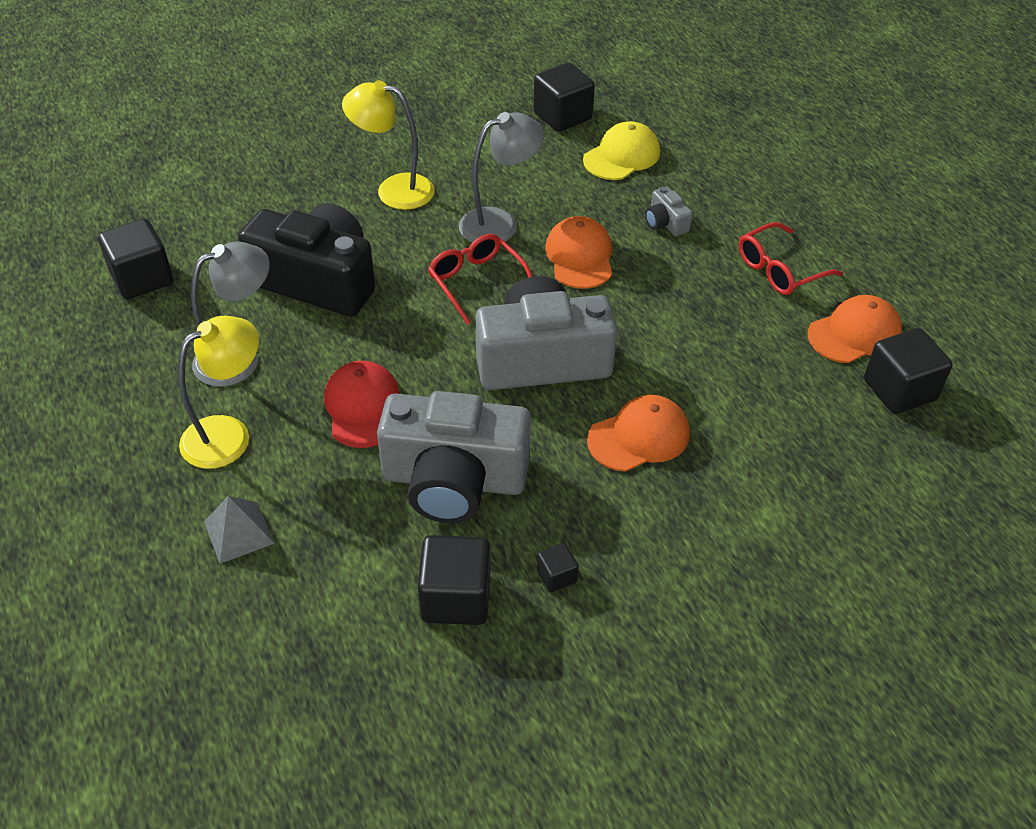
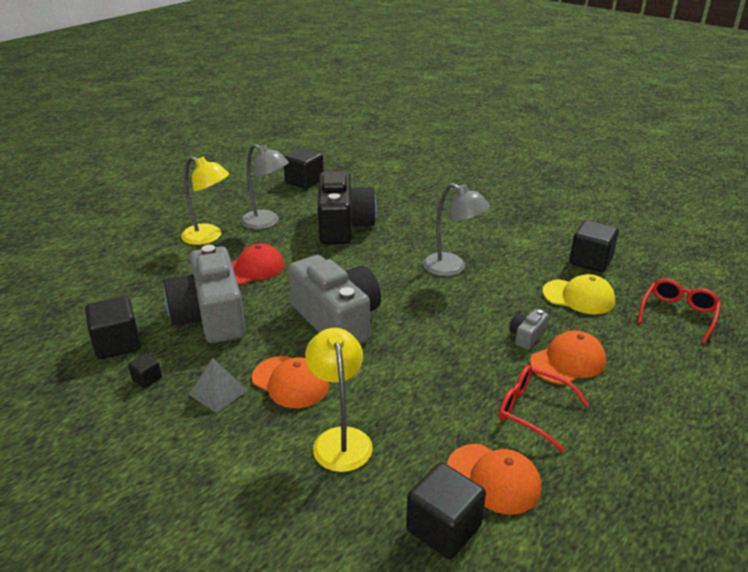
camera: 65 degrees right, 15 degrees down
grey pyramid [204,496,275,564] -> grey pyramid moved to [189,358,248,413]
yellow lamp [342,80,435,210] -> yellow lamp moved to [305,328,373,472]
red glasses [428,234,532,325] -> red glasses moved to [638,278,721,344]
orange cap [545,216,612,289] -> orange cap moved to [530,330,606,384]

